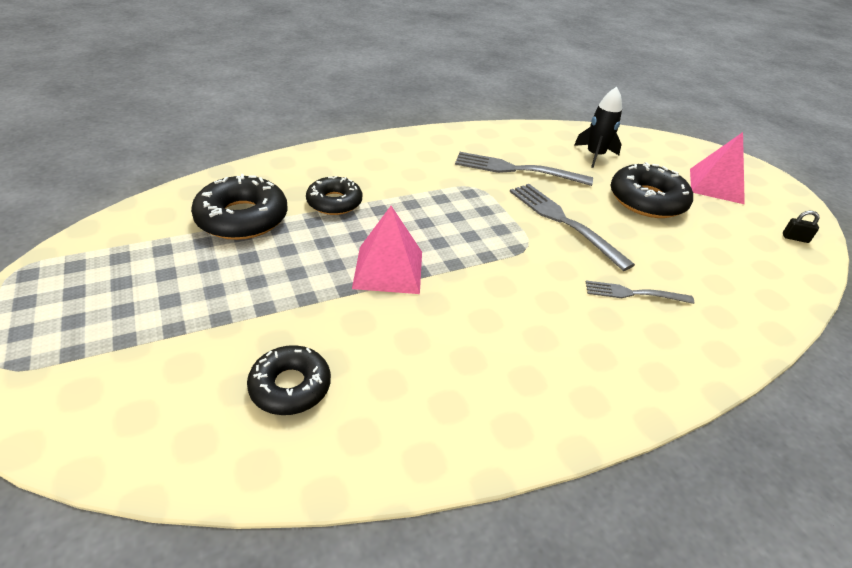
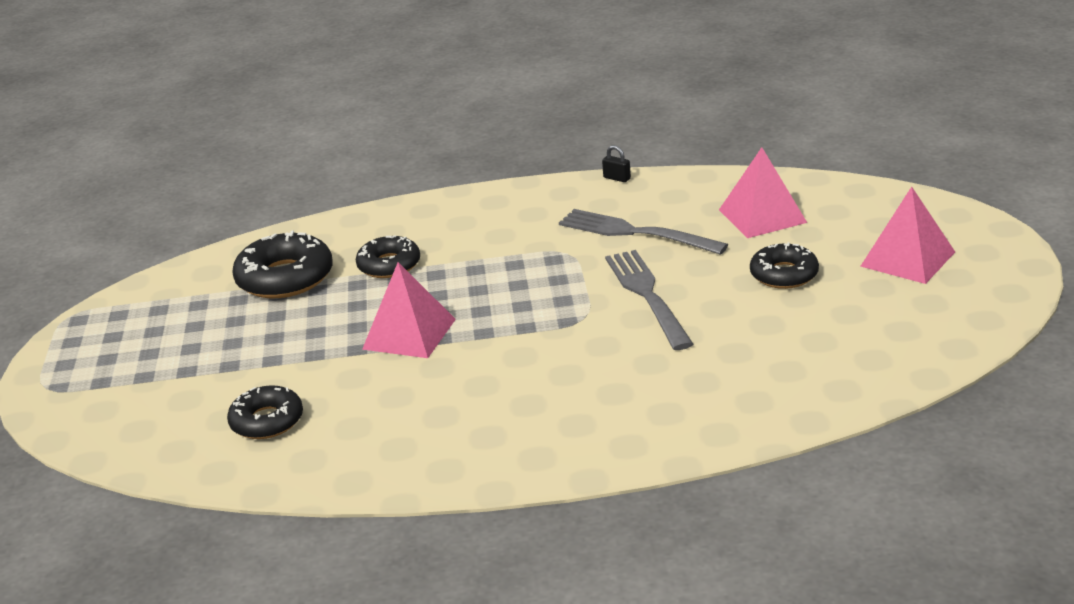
camera: 25 degrees right, 10 degrees down
black rocket [574,87,622,168] -> pink pyramid [719,147,807,238]
grey fork [586,280,694,304] -> none
black donut [610,162,693,218] -> black donut [750,242,819,289], size x0.65
black padlock [783,211,820,243] -> black padlock moved to [602,145,631,182]

